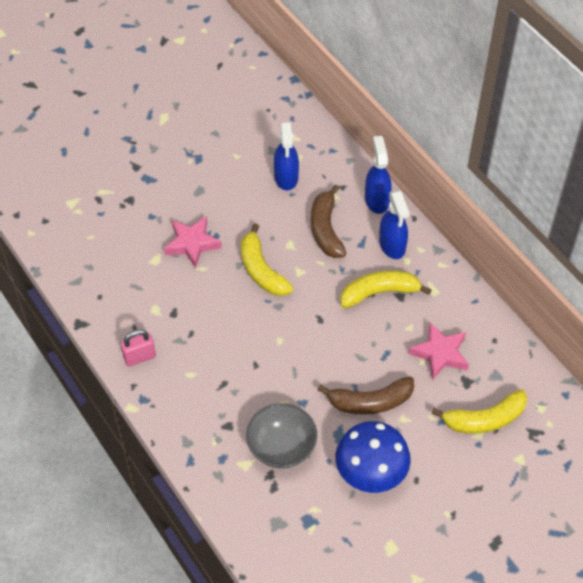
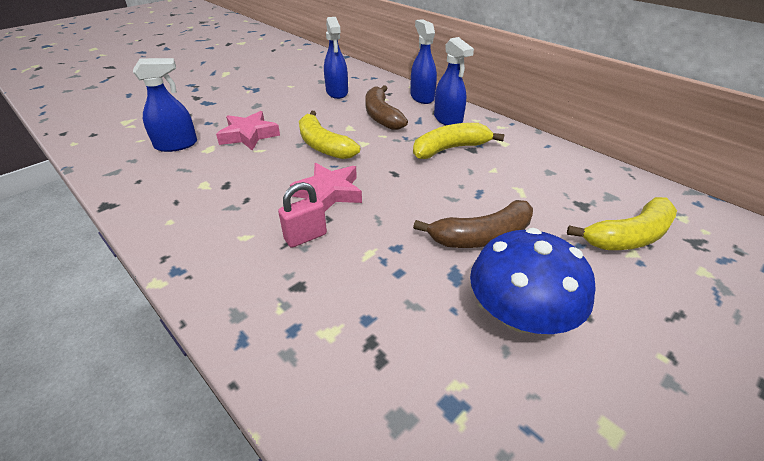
camera: 10 degrees left, 15 degrees down
pink padlock [121,329,156,367] -> pink padlock moved to [278,182,327,248]
grey bowl [246,403,317,469] -> none
pink star [409,322,469,380] -> pink star moved to [290,163,362,211]
none -> blue spray bottle [133,58,197,152]

